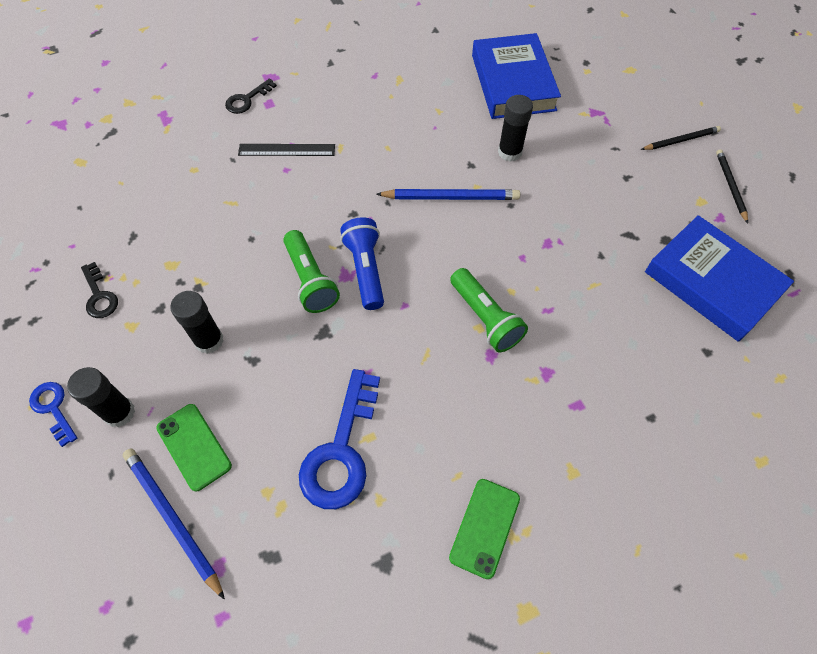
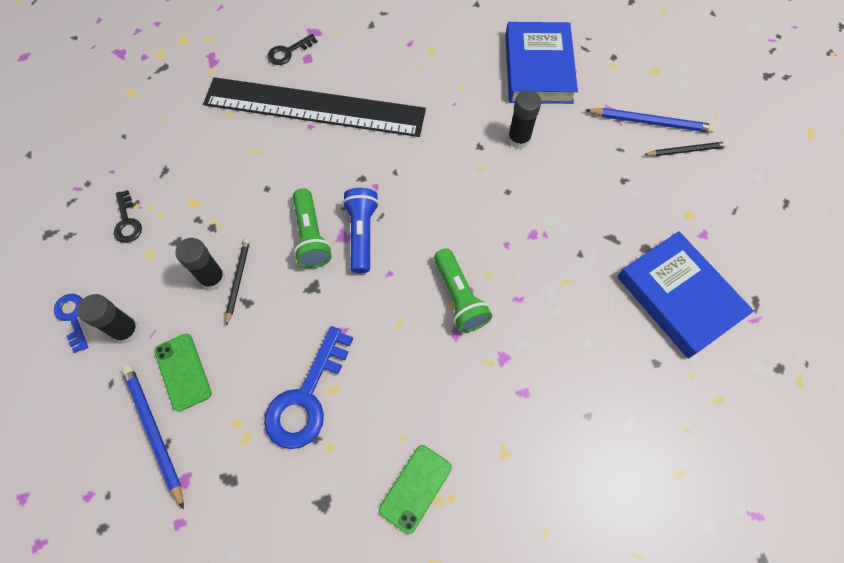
camera: 10 degrees right, 5 degrees up
black ruler [238,144,335,156] -> black ruler [203,77,426,137], size x2.49
blue pencil [376,189,520,200] -> blue pencil moved to [585,108,716,133]
black pencil [716,149,748,223] -> black pencil moved to [226,239,250,326]

